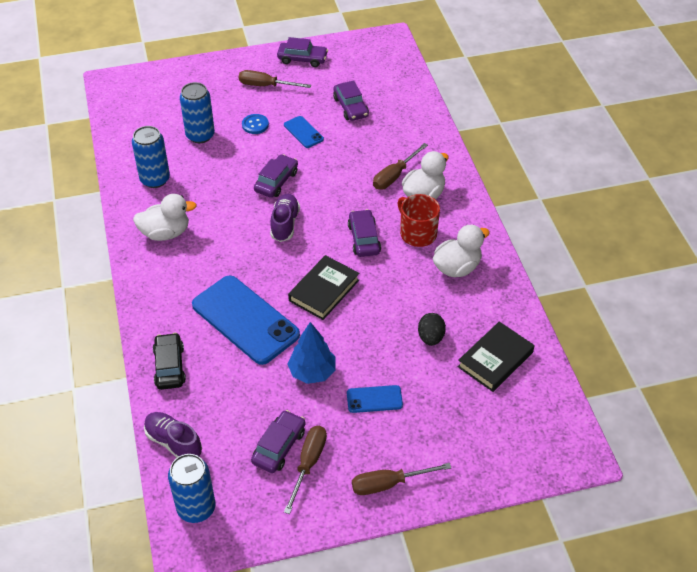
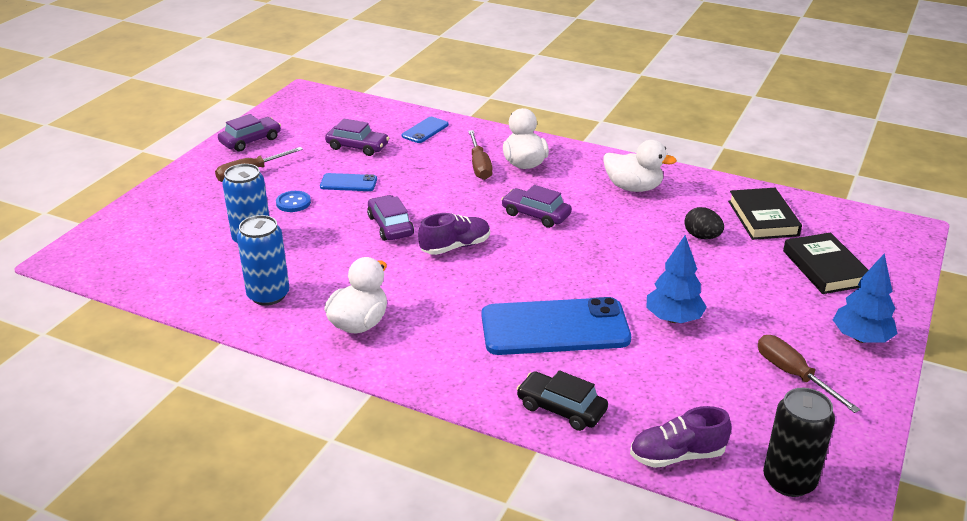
camera: 50 degrees left, 15 degrees down
blue can [168,454,215,523] -> black can [763,388,835,497]
purple car [251,410,306,473] -> none
purple shoe [270,194,300,242] -> purple shoe turned 105 degrees clockwise [418,213,490,255]
black book [288,255,359,320] -> black book moved to [783,232,868,294]
blue phone [347,385,403,413] -> blue phone moved to [402,117,449,143]
brown screwdriver [352,463,451,495] -> blue tree [833,253,898,343]
red mug [398,194,440,247] -> none
white duck [433,225,490,277] -> white duck turned 105 degrees clockwise [604,140,677,192]

